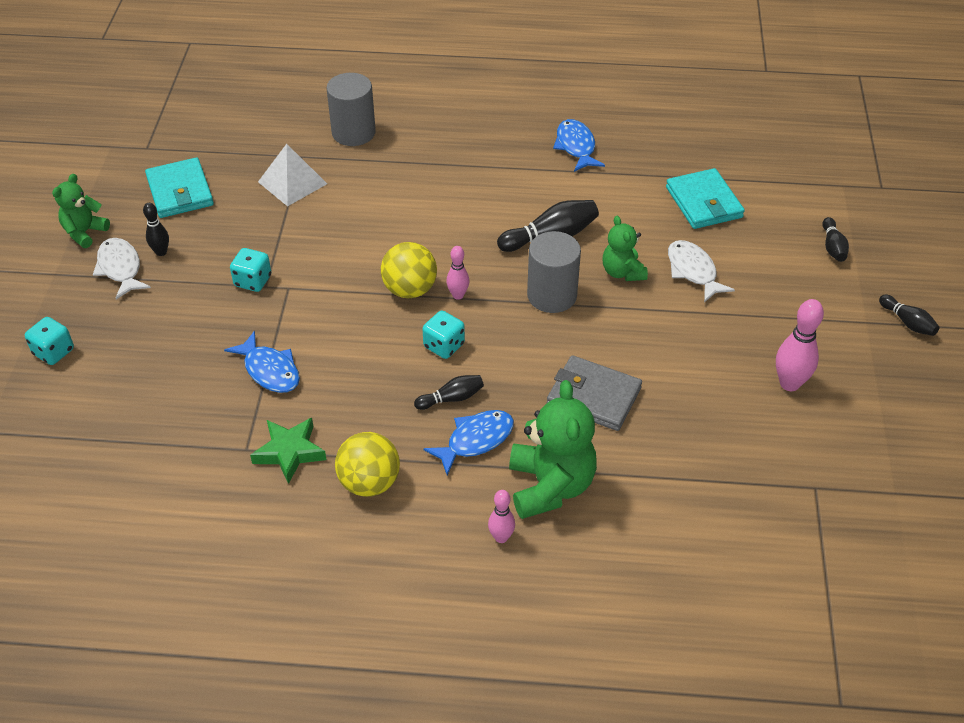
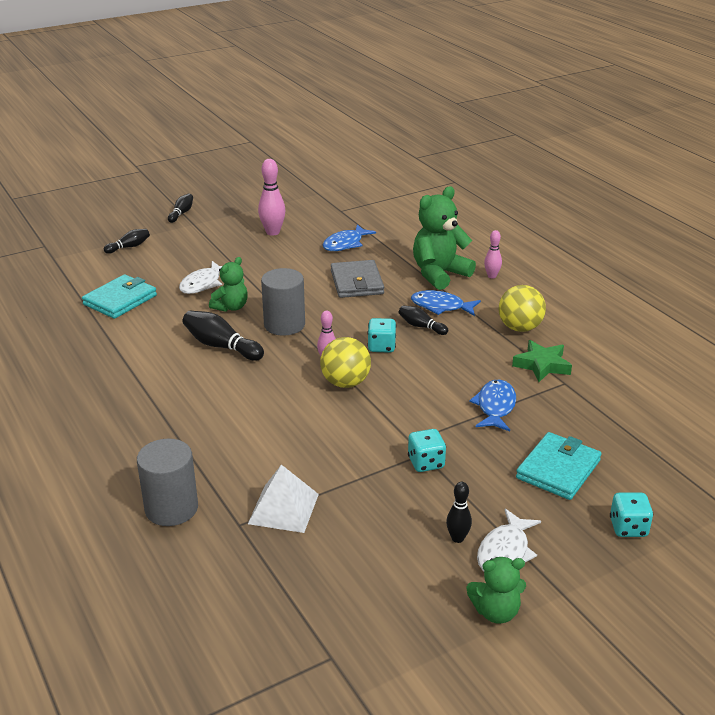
camera: 125 degrees left, 15 degrees down
turquoise wallet [145,157,214,218] -> turquoise wallet moved to [516,432,601,500]
blue fish [553,119,605,172] -> blue fish moved to [323,224,376,251]

